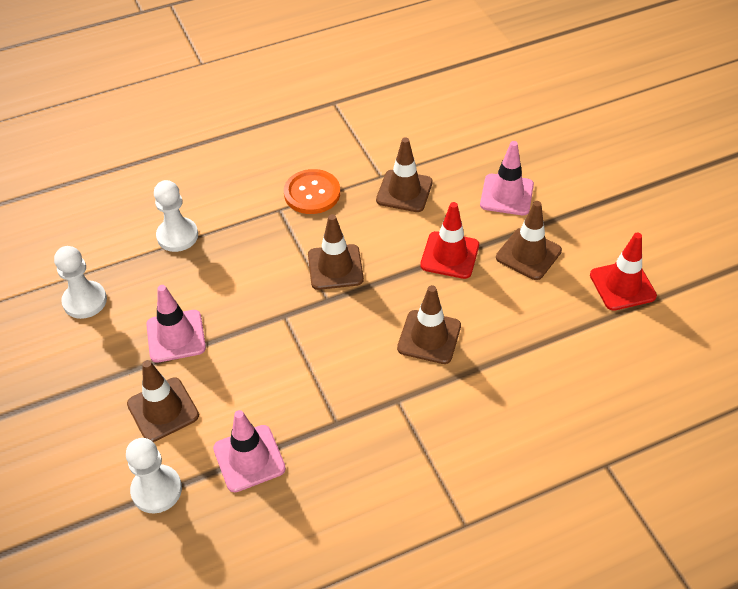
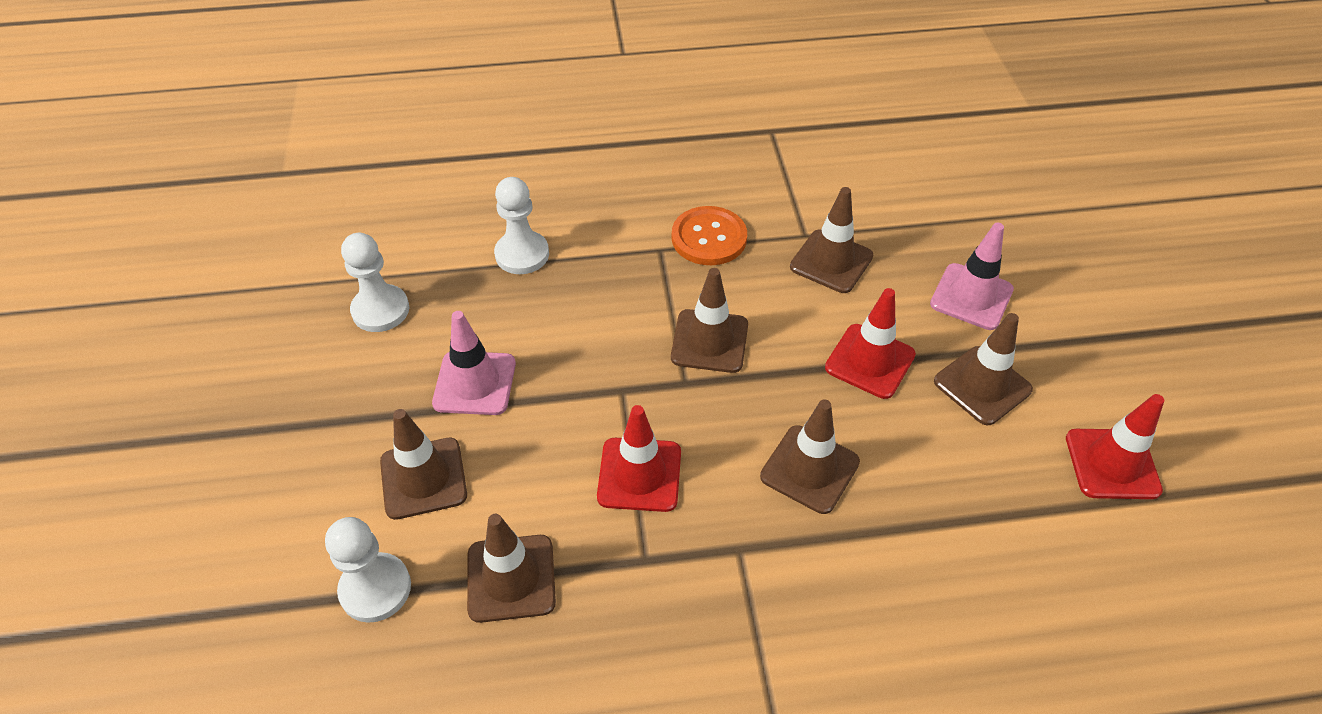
camera: 15 degrees right, 0 degrees up
pink traffic cone [213,410,286,492] -> brown traffic cone [467,514,556,623]
none -> red traffic cone [597,405,681,512]

